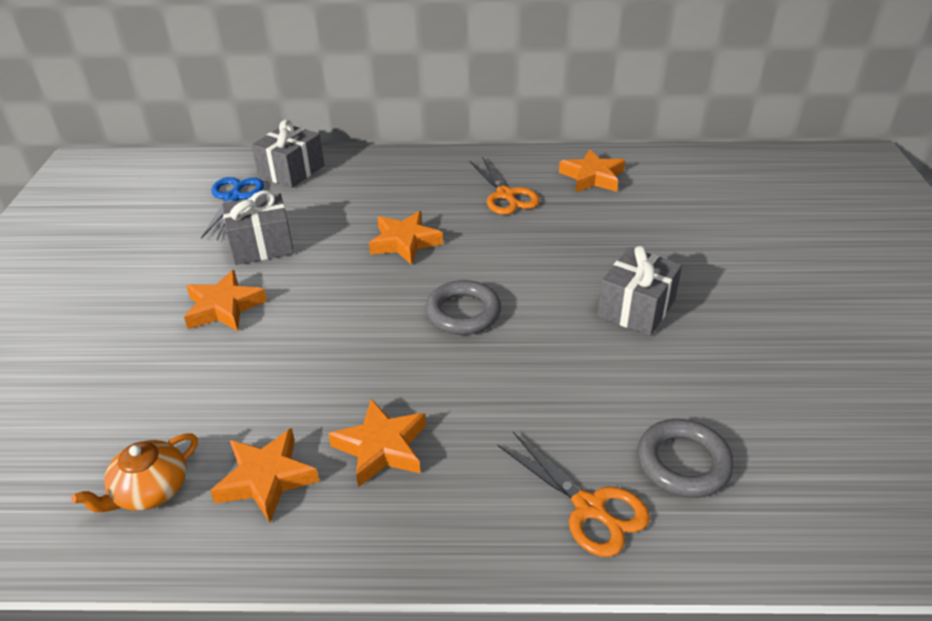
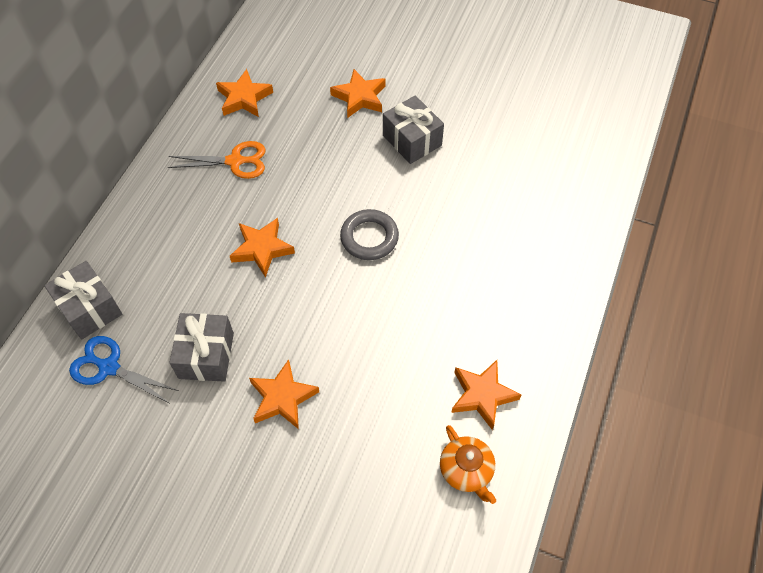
camera: 70 degrees left, 20 degrees up
orange star [328,399,426,488] -> orange star moved to [330,69,385,118]
orange scissors [498,432,650,557] -> none
grey ring [637,419,734,498] -> none

